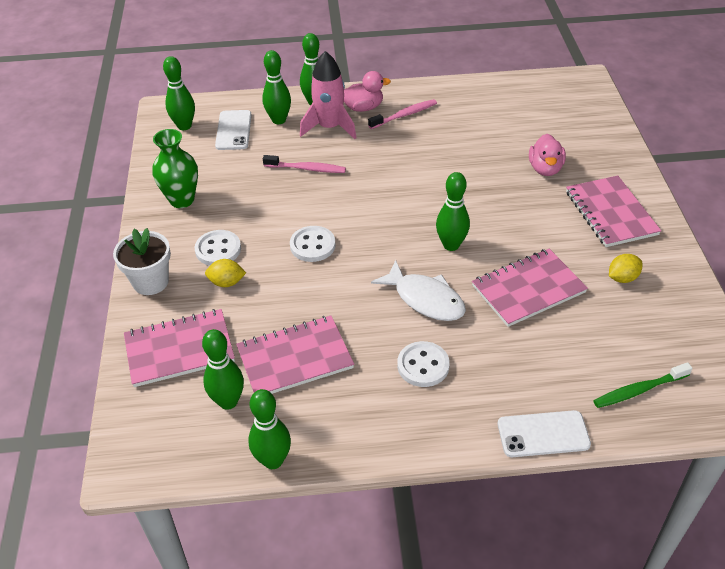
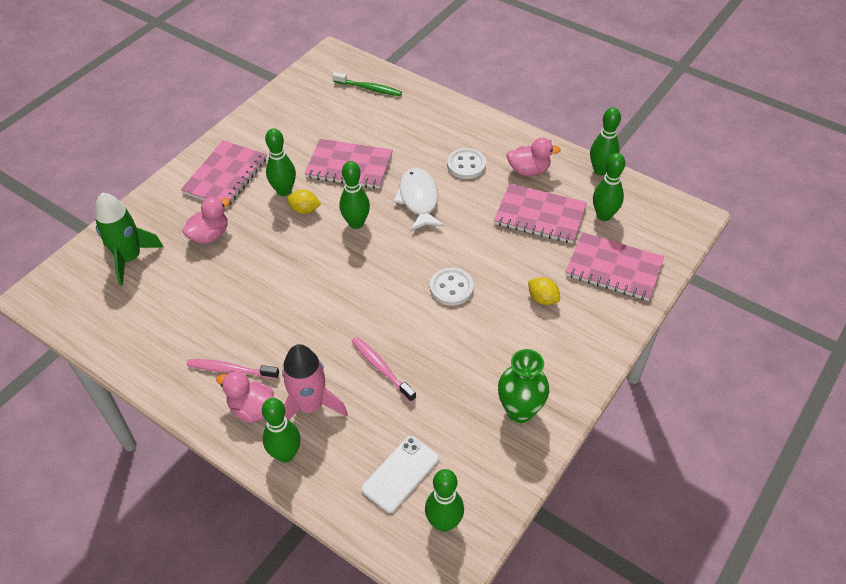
camera: 140 degrees left, 5 degrees up
white flower pot [113,228,171,295] -> none
white button [195,230,241,266] -> none
green bowling pin [262,50,291,124] -> green bowling pin moved to [265,128,296,196]
white phone [498,410,591,457] -> none
yellow lemon [609,254,642,283] -> yellow lemon moved to [287,189,321,214]
none -> green rocket [95,193,163,286]
none -> pink duck [507,138,561,176]

